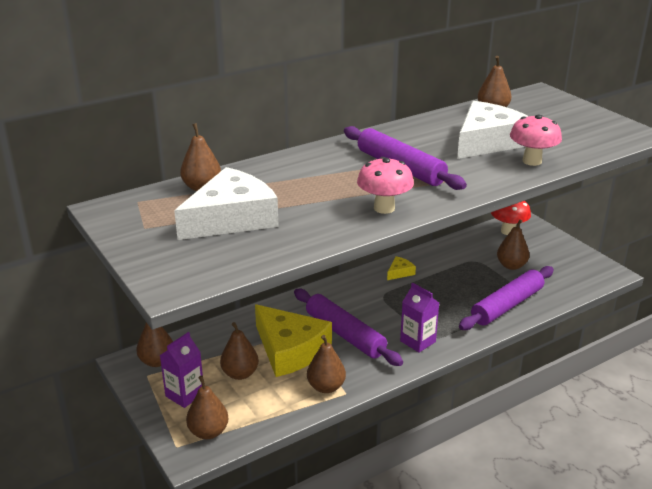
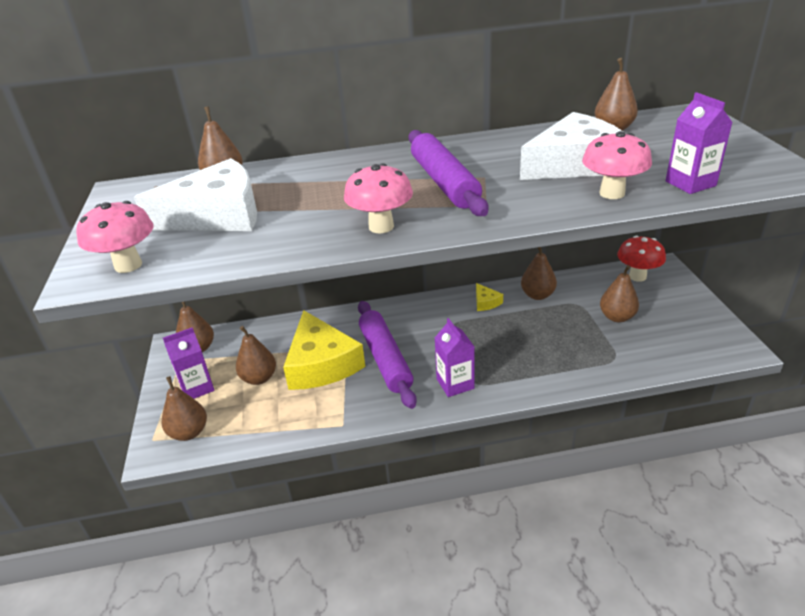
camera: 25 degrees right, 5 degrees up
brown pear [307,335,346,393] -> brown pear moved to [521,247,557,300]
yellow cheese [387,256,416,280] -> yellow cheese turned 90 degrees clockwise [476,283,503,311]
purple rolling pin [459,266,554,330] -> none
none -> pink mushroom [76,201,154,273]
none -> purple carton [666,92,732,194]

